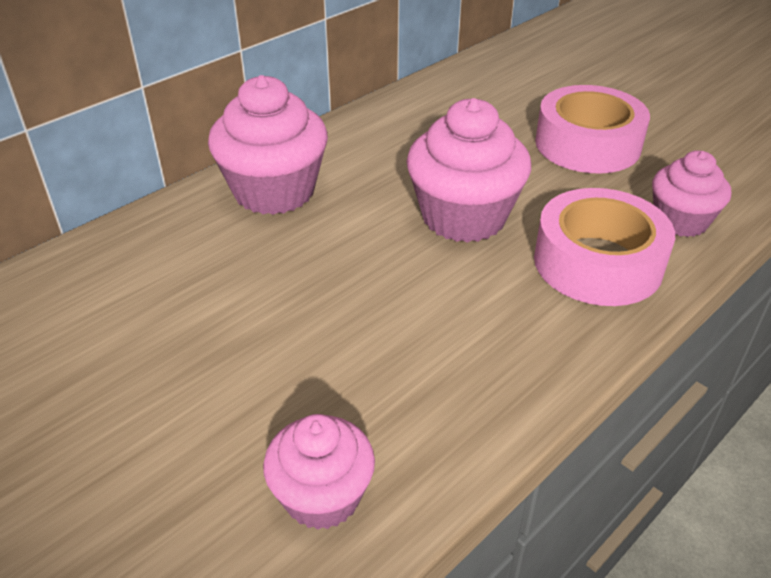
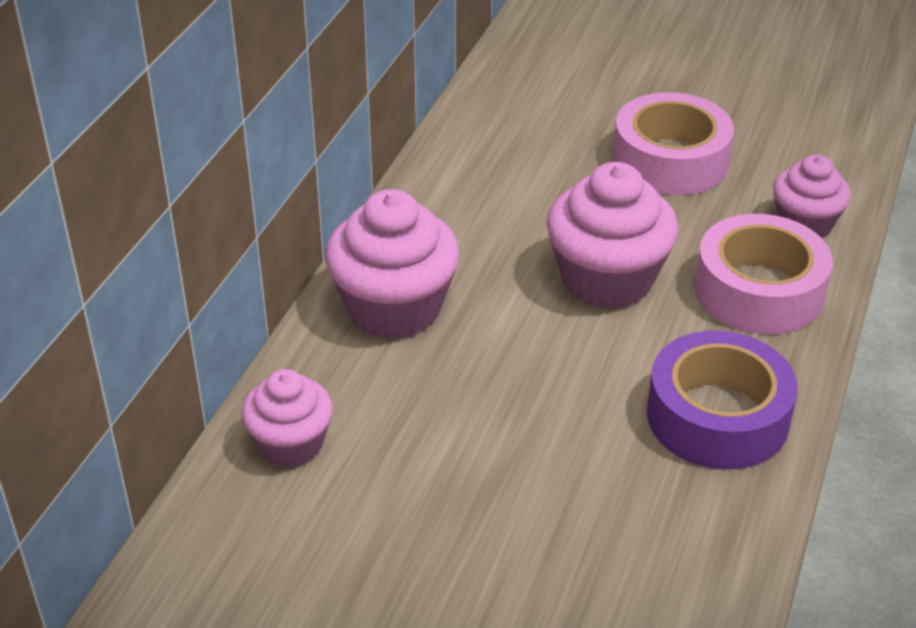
camera: 25 degrees left, 0 degrees up
pink cupcake [263,414,375,530] -> pink cupcake moved to [241,369,333,468]
none -> purple tape [647,331,798,470]

